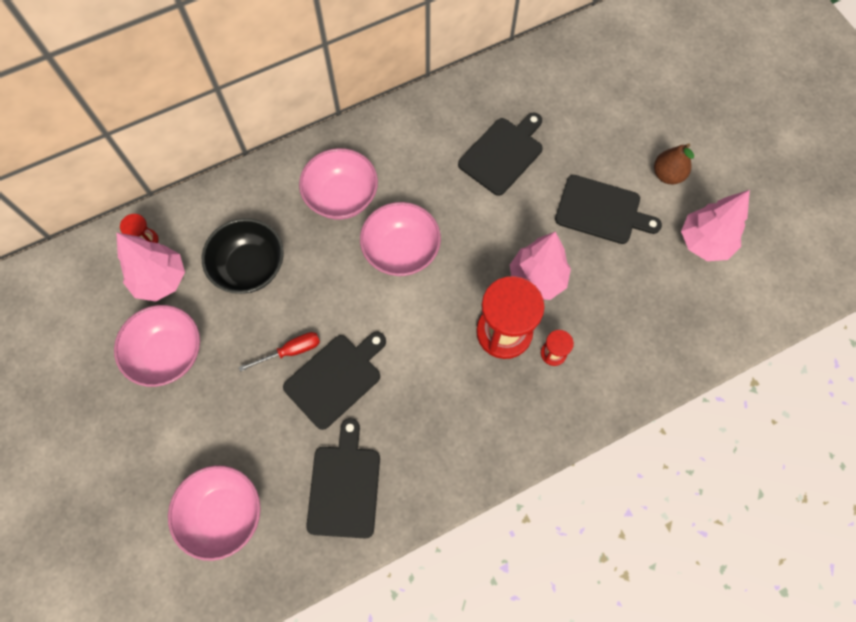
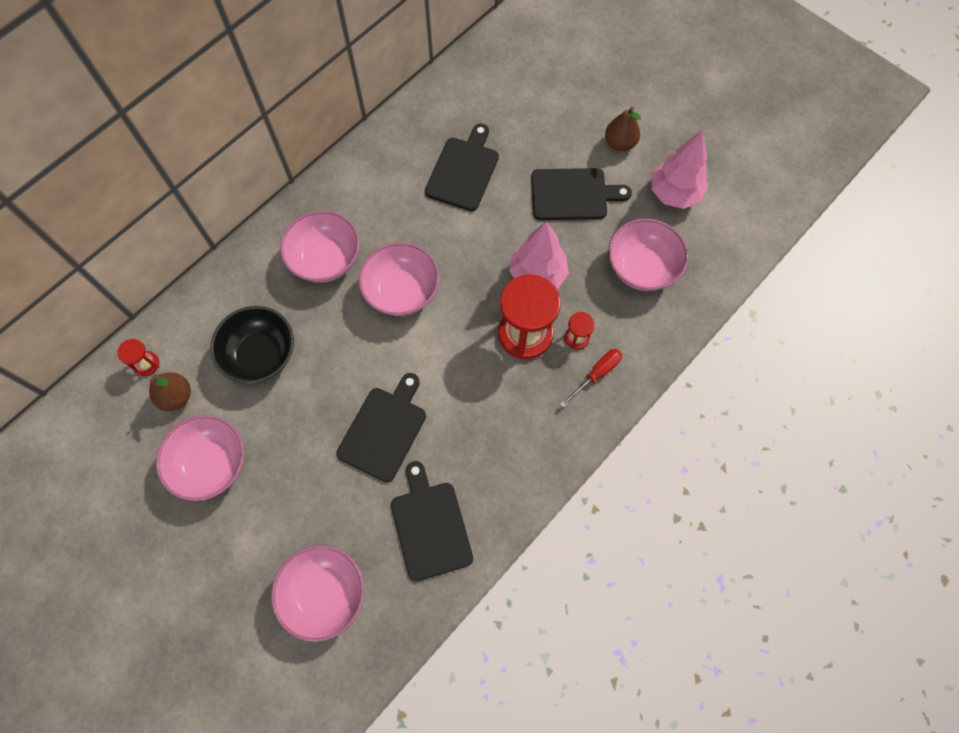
camera: 20 degrees left, 0 degrees up
pink tree [116,232,185,301] -> brown pear [149,372,191,411]
red screwdriver [239,332,320,372] -> red screwdriver moved to [560,349,622,408]
none -> pink bowl [608,219,688,291]

